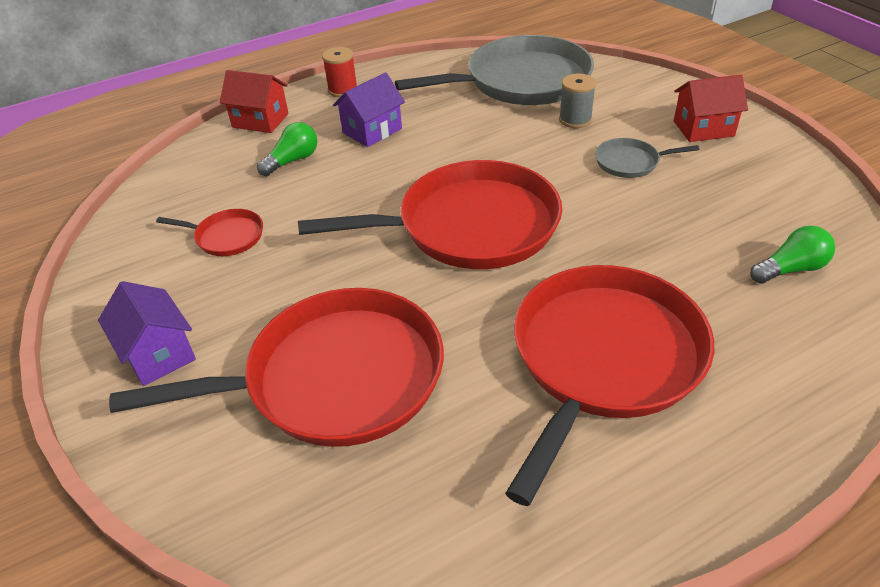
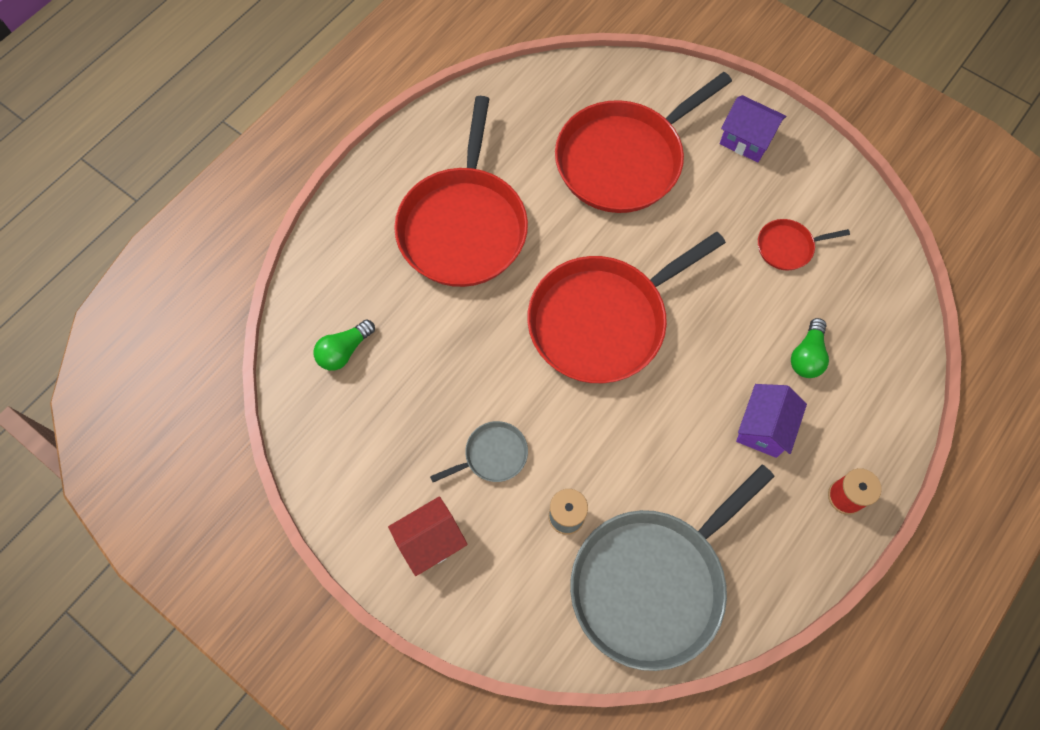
camera: 155 degrees right, 25 degrees up
red house [220,70,289,133] -> none

